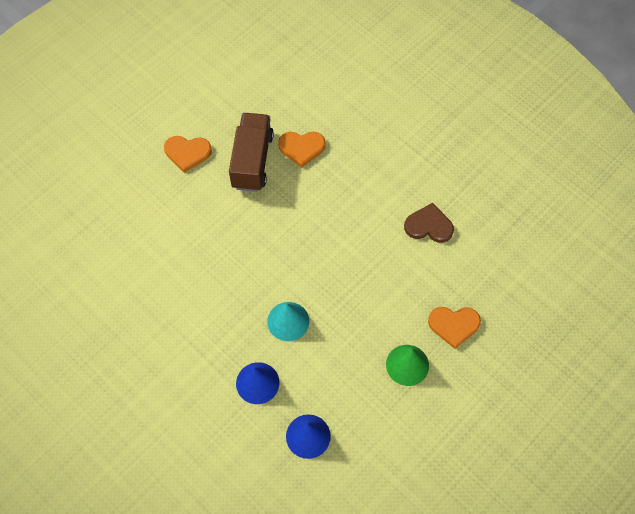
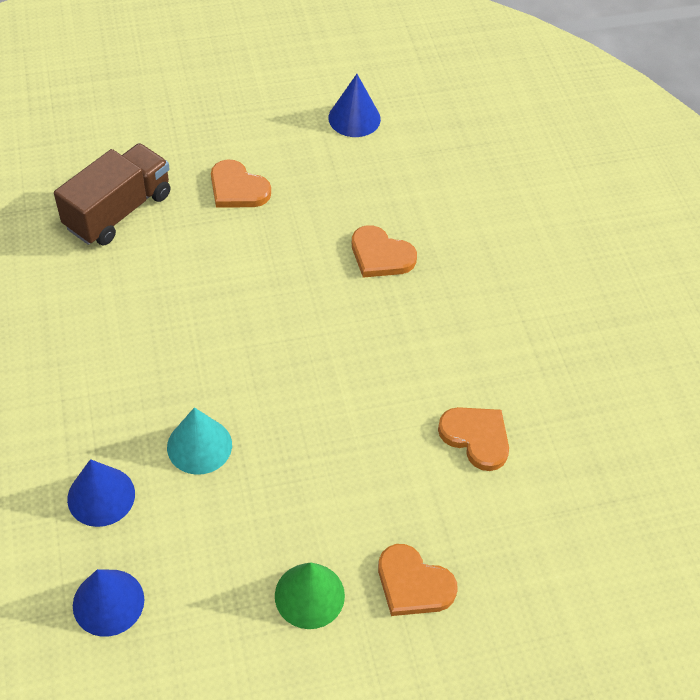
camera: 30 degrees right, 10 degrees down
brown truck [229,113,274,192] -> brown truck moved to [54,143,171,246]
brown heart [404,203,454,243] -> orange heart [438,407,509,471]
none -> blue cone [328,74,381,137]

